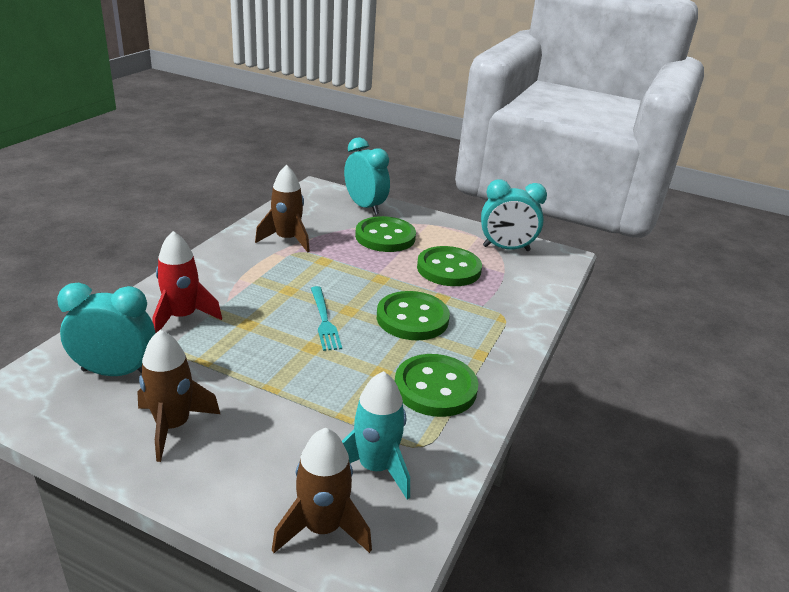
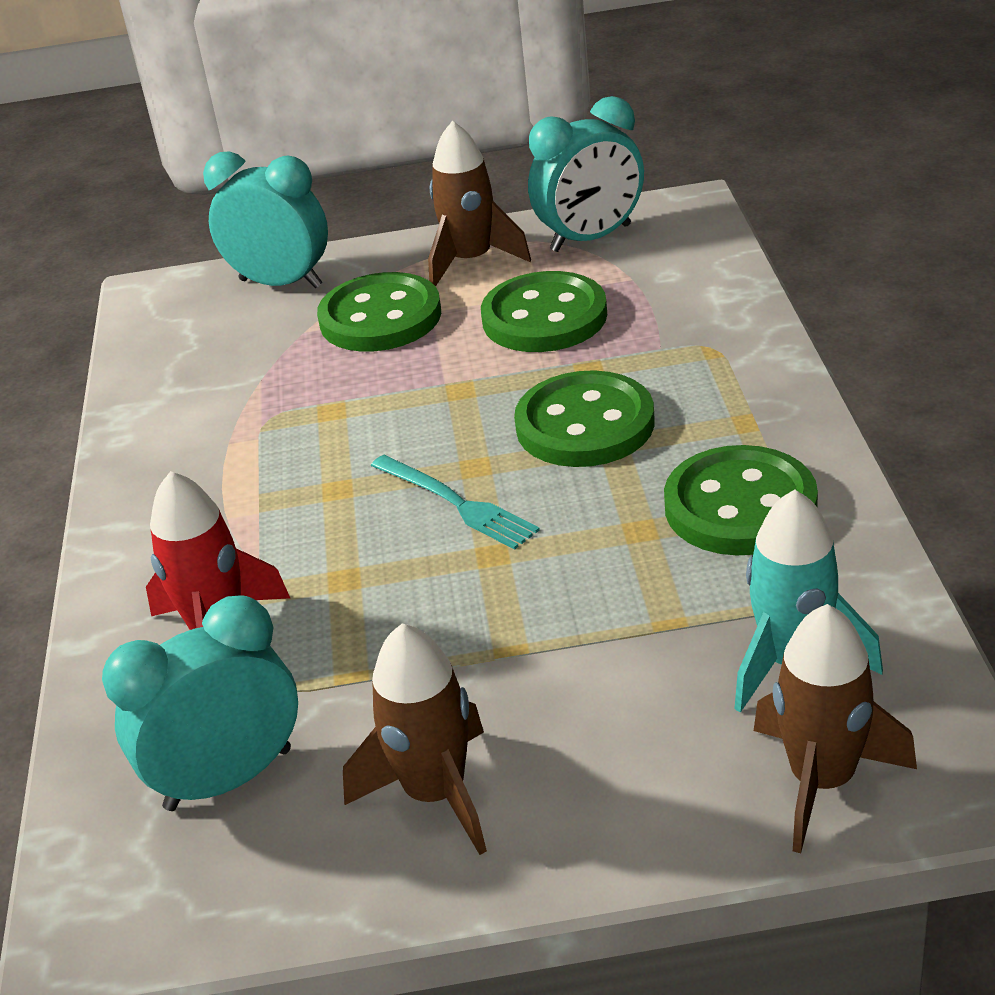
camera: 25 degrees left, 5 degrees up
brown rocket [255,165,310,252] -> brown rocket moved to [428,121,531,286]

